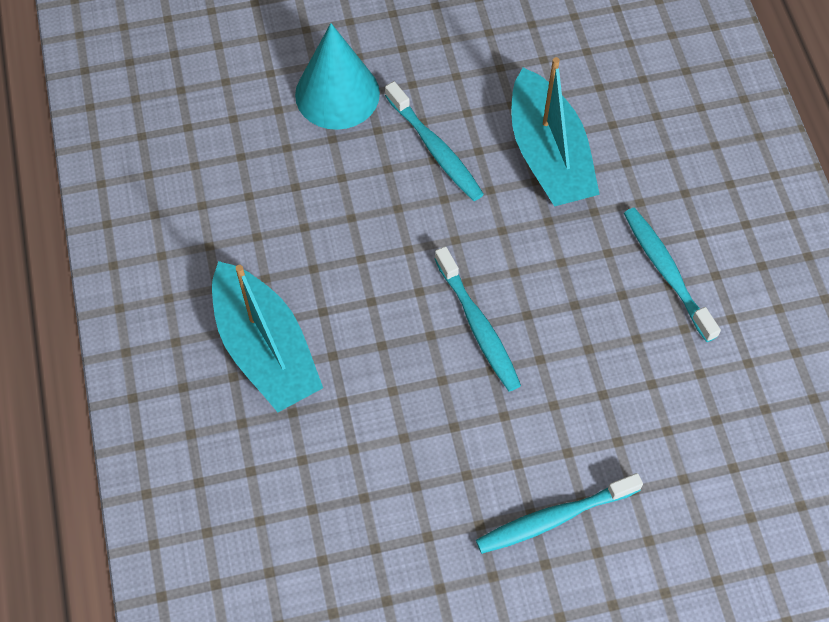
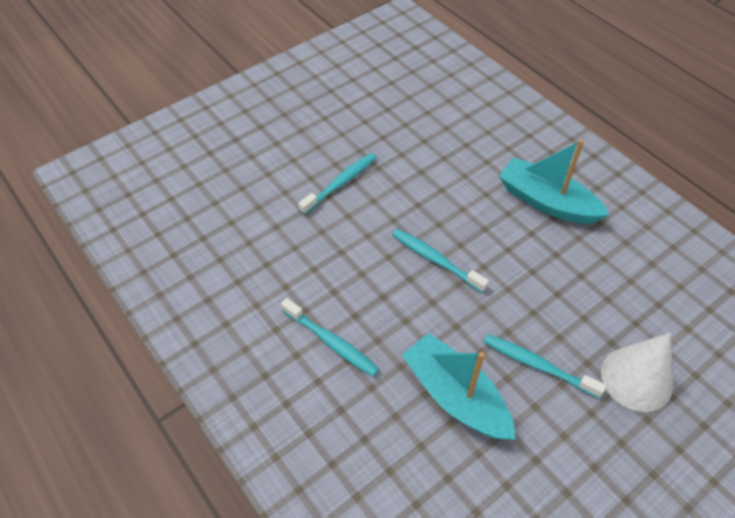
camera: 155 degrees right, 10 degrees down
turquoise cone [295,23,380,130] -> white cone [601,333,673,412]

